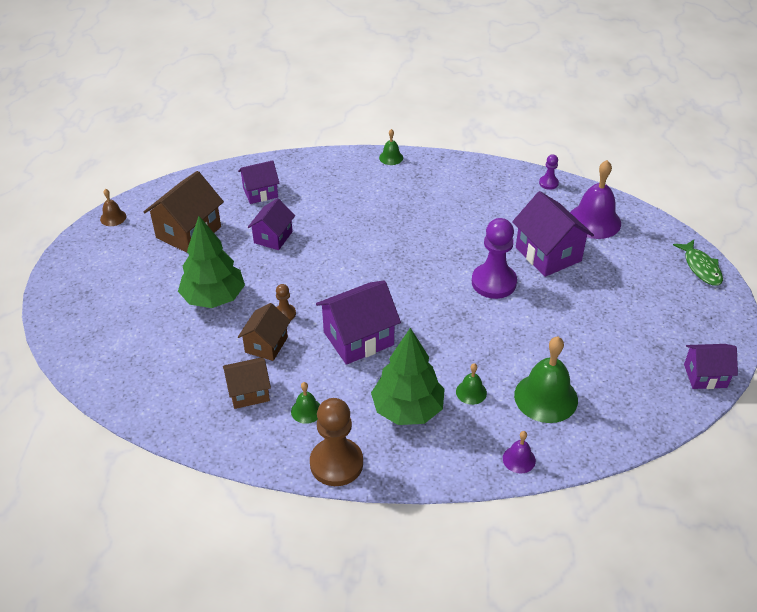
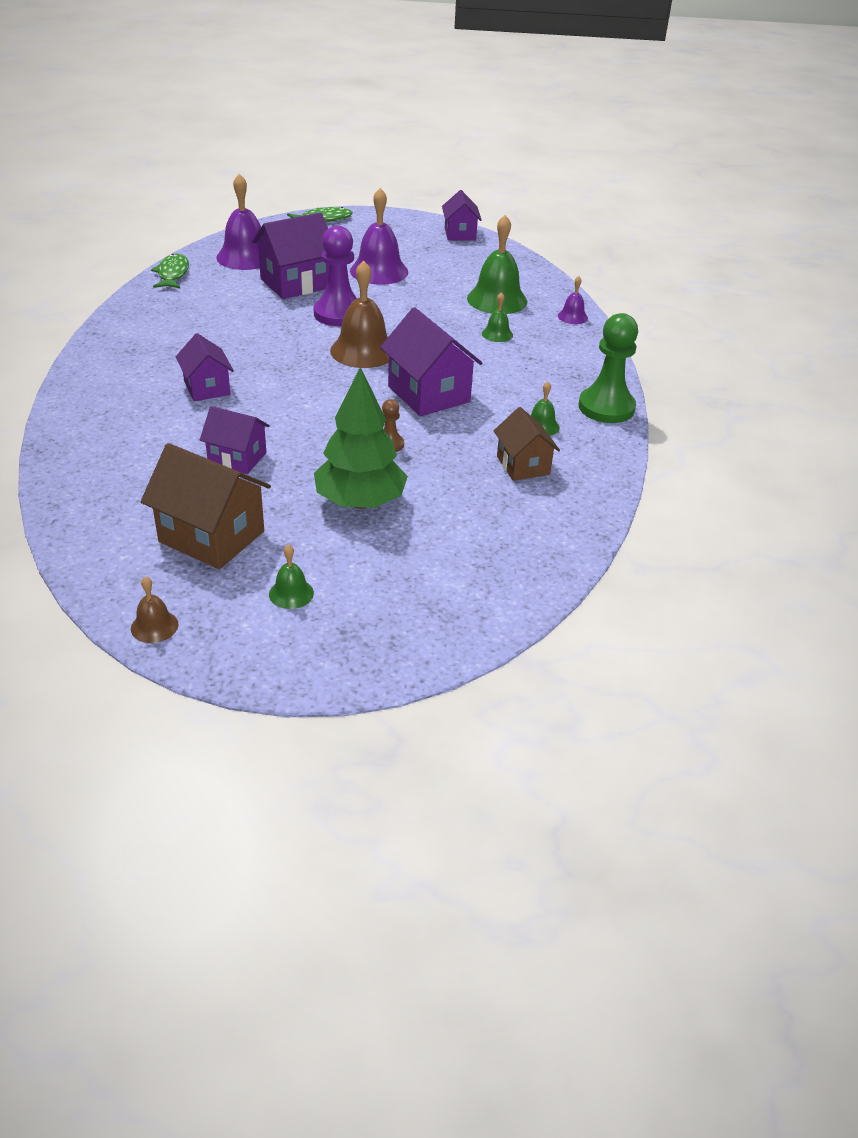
camera: 95 degrees left, 5 degrees down
purple house [238,160,279,204] -> purple house moved to [176,333,234,401]
brown house [238,303,291,361] -> none
brown pawn [310,398,363,486] -> green pawn [579,313,638,423]
green tree [371,328,445,425] -> none
green bell [379,129,403,165] -> green bell moved to [269,544,314,609]
purple pawn [539,154,559,190] -> green fish [151,254,189,288]
none -> brown bell [330,260,389,368]
none -> purple bell [350,188,408,285]

